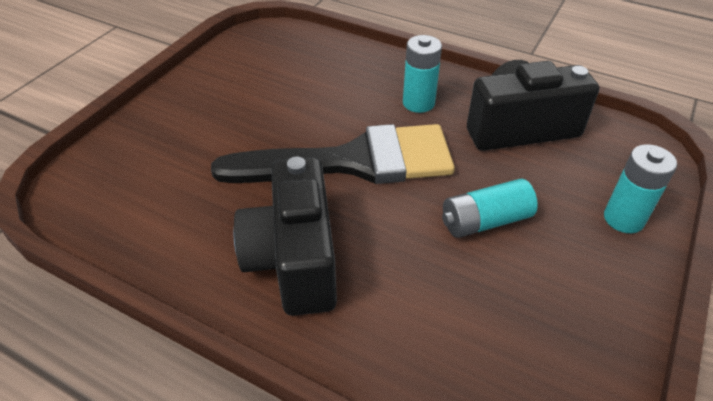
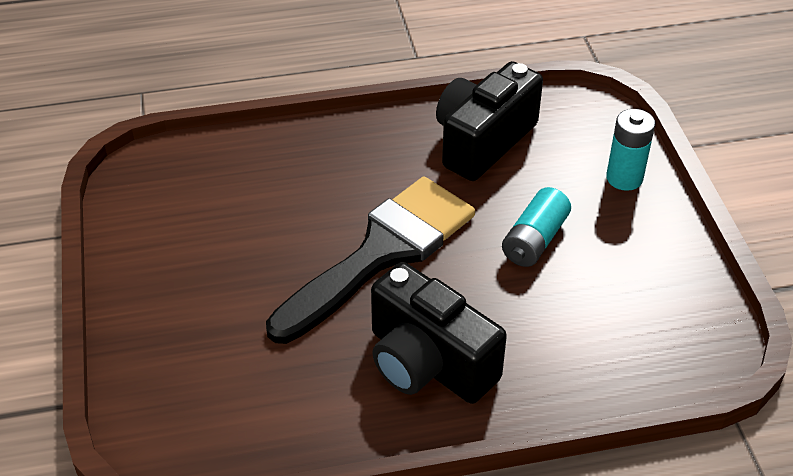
camera: 40 degrees left, 0 degrees up
turquoise battery [403,35,442,113] -> none

